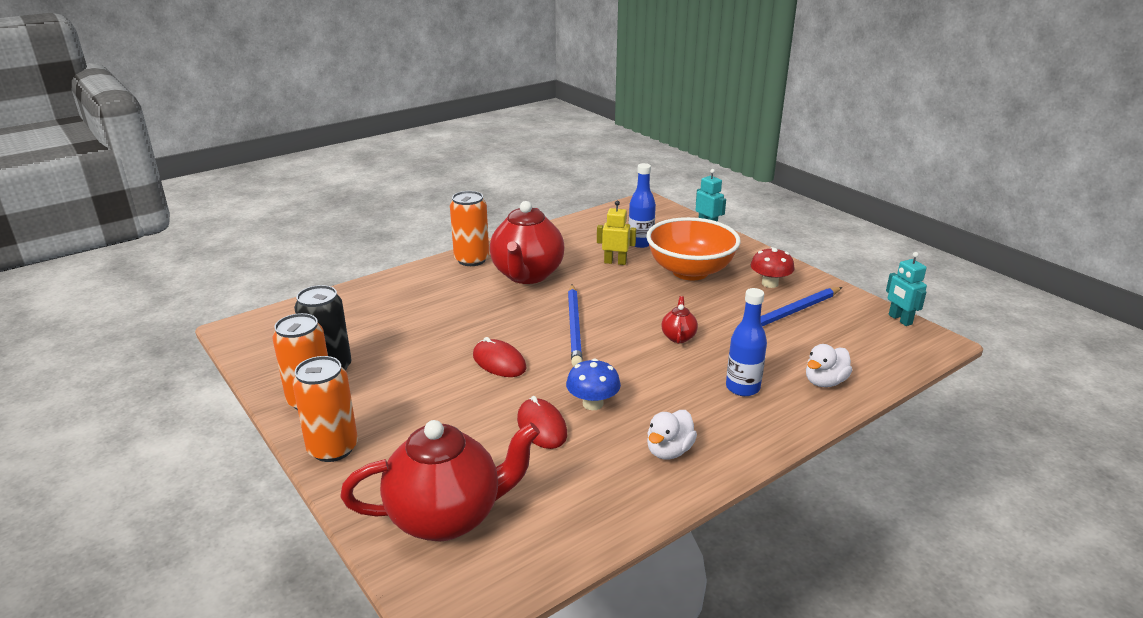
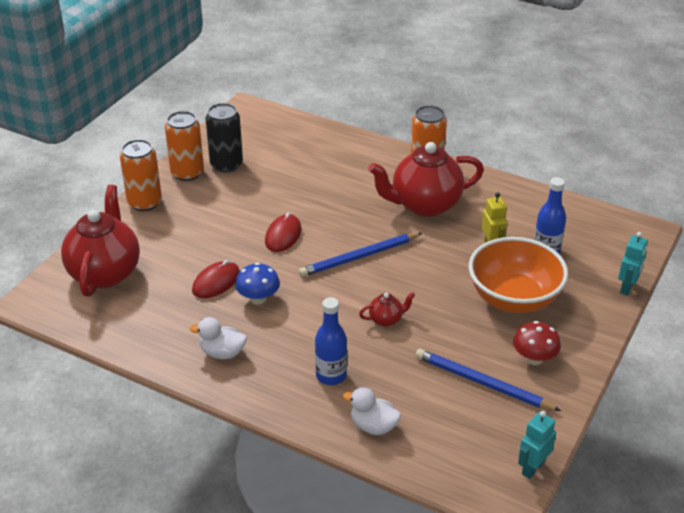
camera: 65 degrees right, 10 degrees up
red teapot [340,420,540,541] -> red teapot turned 135 degrees counterclockwise [61,185,140,297]

